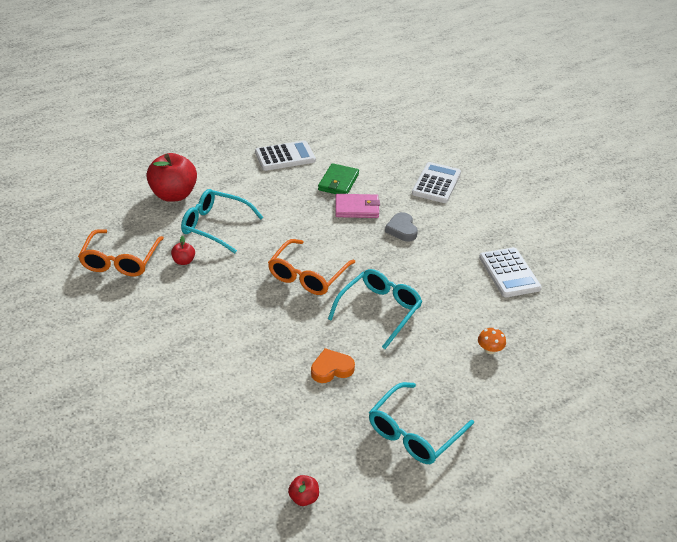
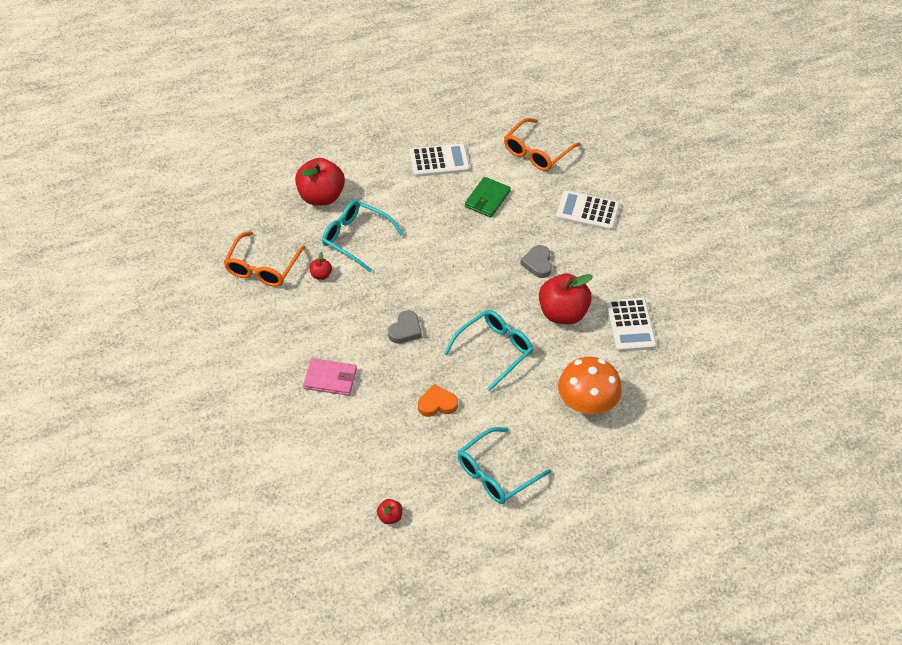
camera: 10 degrees right, 10 degrees up
orange glasses [268,239,355,295] -> orange glasses moved to [504,118,581,171]
pink wallet [335,194,380,218] -> pink wallet moved to [303,358,357,396]
white calculator [412,162,461,203] -> white calculator turned 105 degrees counterclockwise [556,191,620,231]
orange mushroom [478,328,506,354] -> orange mushroom [558,357,622,415], size x2.40
none -> grey heart [388,310,422,344]
none -> red apple [539,273,593,324]

